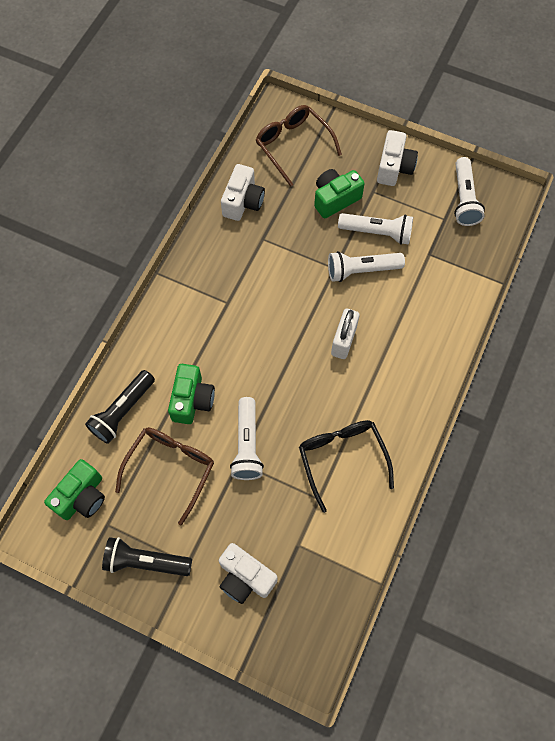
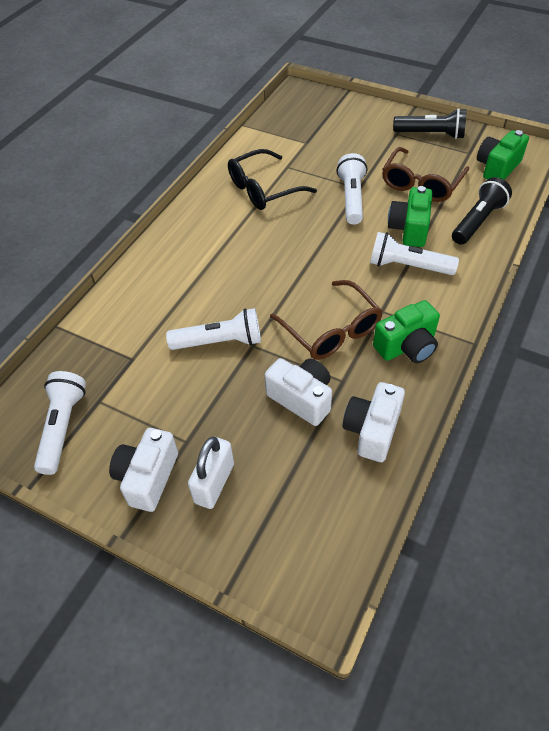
camera: 175 degrees left, 15 degrees down
white camera [219,543,277,604] -> white camera moved to [265,358,332,426]
brown glasses [256,105,342,187] -> brown glasses moved to [270,280,383,360]
black glasses [299,420,394,513] -> black glasses turned 75 degrees clockwise [228,149,317,210]
green camera [314,169,365,219] -> green camera moved to [373,300,440,363]
white padlock [331,309,360,359] -> white padlock moved to [188,437,234,509]
white flashlight [338,213,413,245] -> white flashlight moved to [370,232,459,275]

